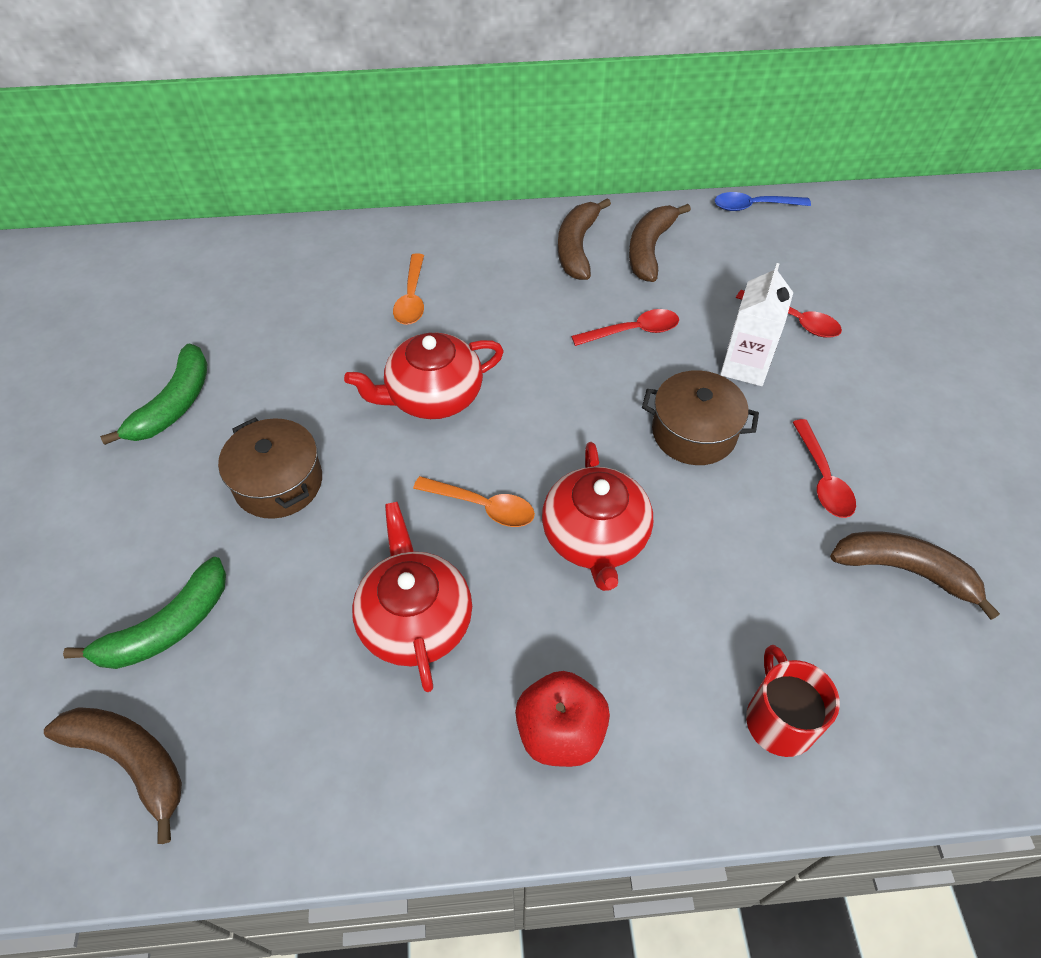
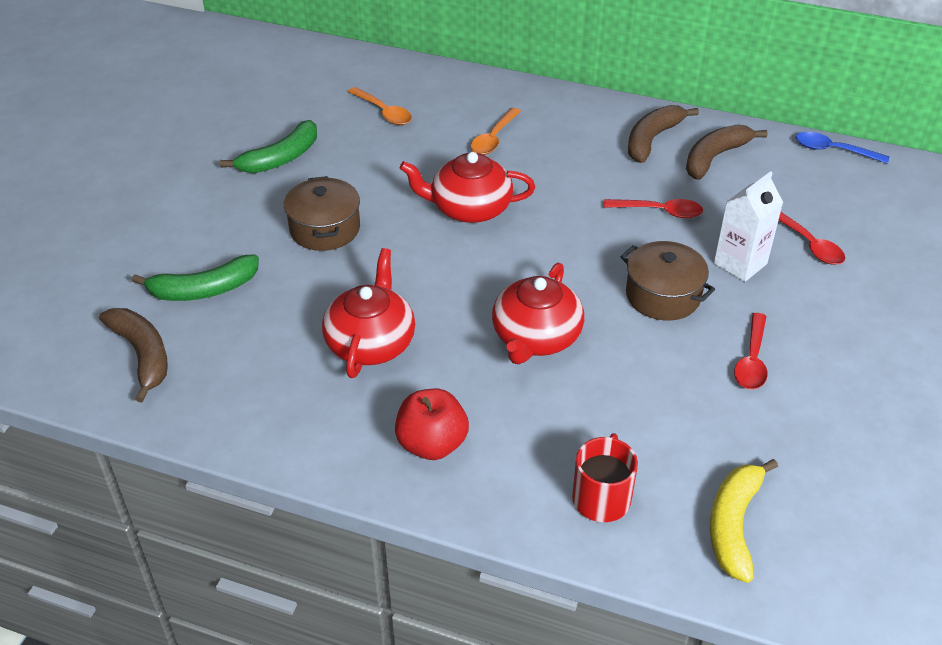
camera: 25 degrees right, 10 degrees down
orange spoon [413,476,535,527] -> orange spoon moved to [348,87,412,125]
brown banana [830,532,1000,620] -> none
none -> yellow banana [710,459,778,583]

